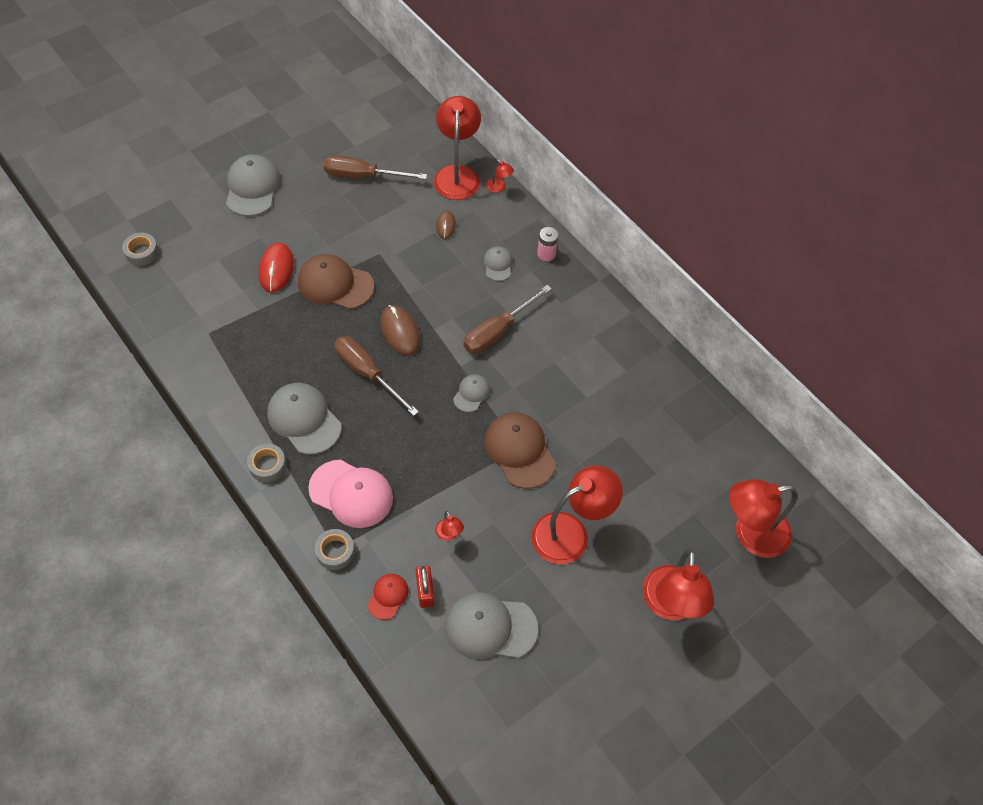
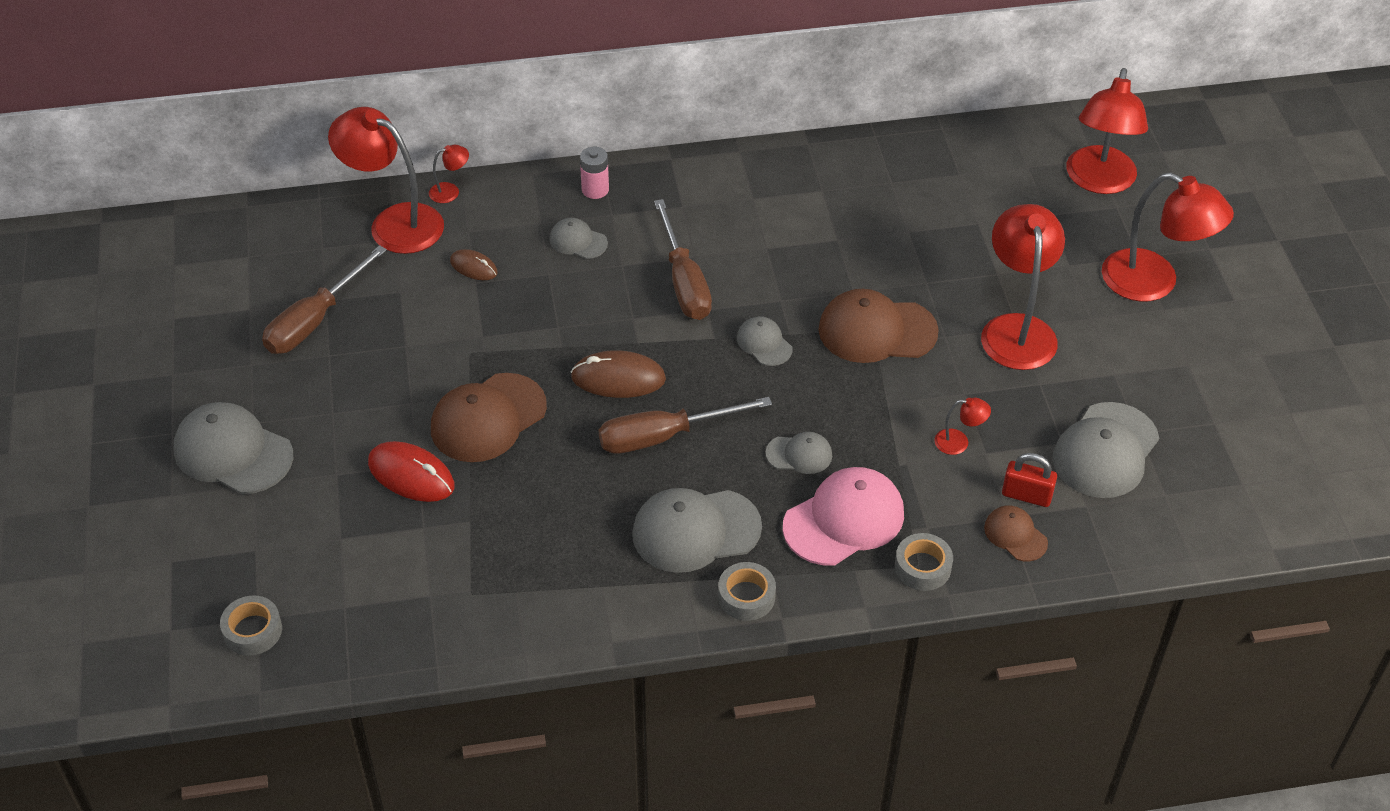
camera: 60 degrees left, 10 degrees down
red cap [367,574,409,620] -> brown cap [984,505,1048,561]
none -> grey cap [766,432,832,474]

